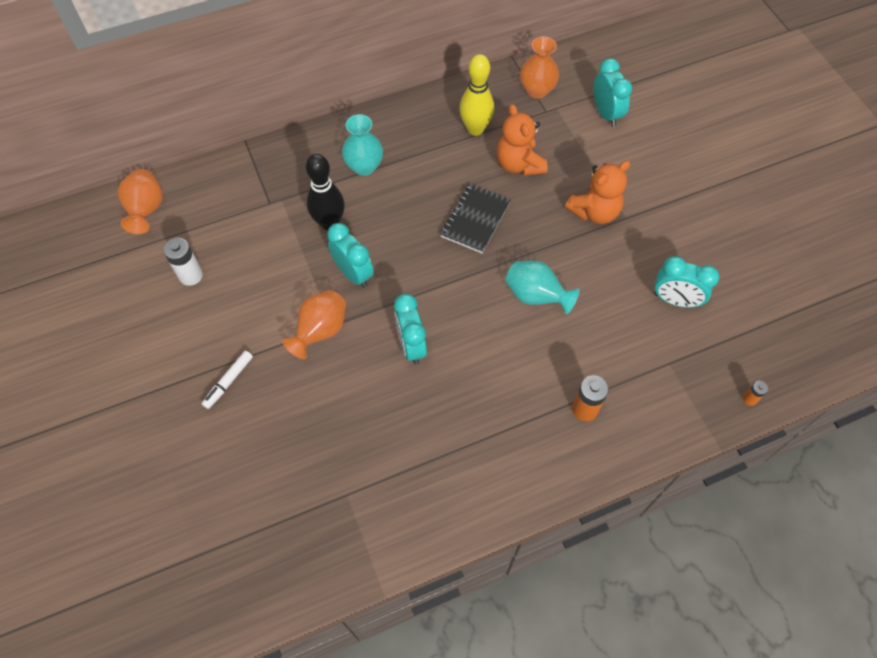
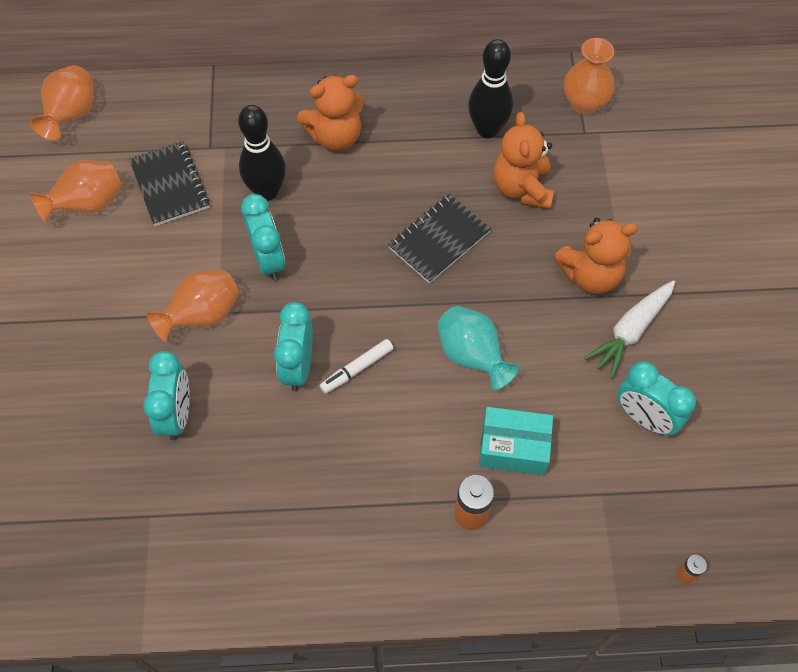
camera: 20 degrees right, 0 degrees up
white battery [163,238,203,286] -> orange vase [30,160,122,223]
white marker [202,351,253,409] -> white marker moved to [319,339,394,394]
turquoise vase [342,114,383,176] -> orange teddy bear [297,75,364,151]
yellow bowling pin [459,54,494,136] -> black bowling pin [468,39,513,138]
turquoise clock [594,58,632,127] -> turquoise clock moved to [143,351,190,441]
none -> black notebook [129,141,209,226]
none -> turquoise box [479,407,553,475]
none -> white carrot [584,280,675,378]

